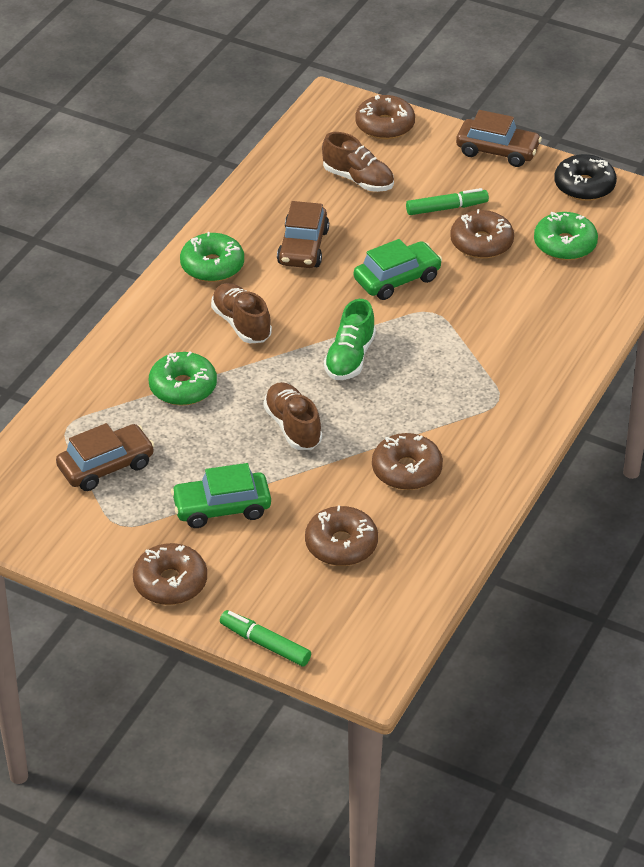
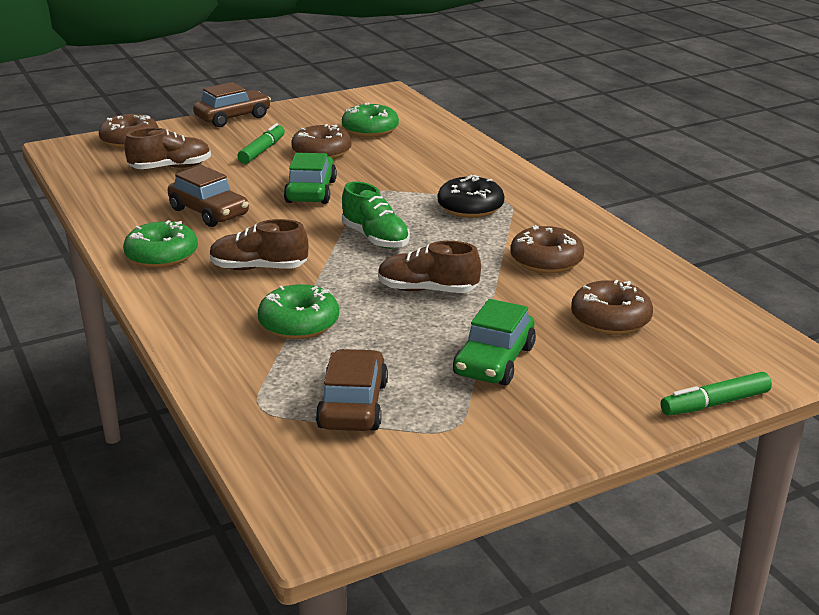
camera: 55 degrees left, 15 degrees down
brown donut [133,543,207,605] -> none
black donut [554,154,617,201] -> black donut moved to [438,175,505,218]

